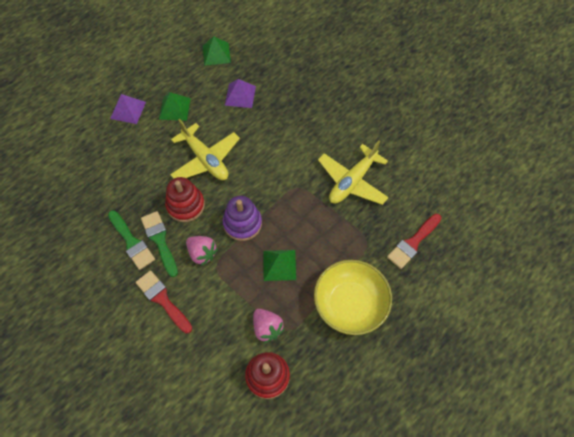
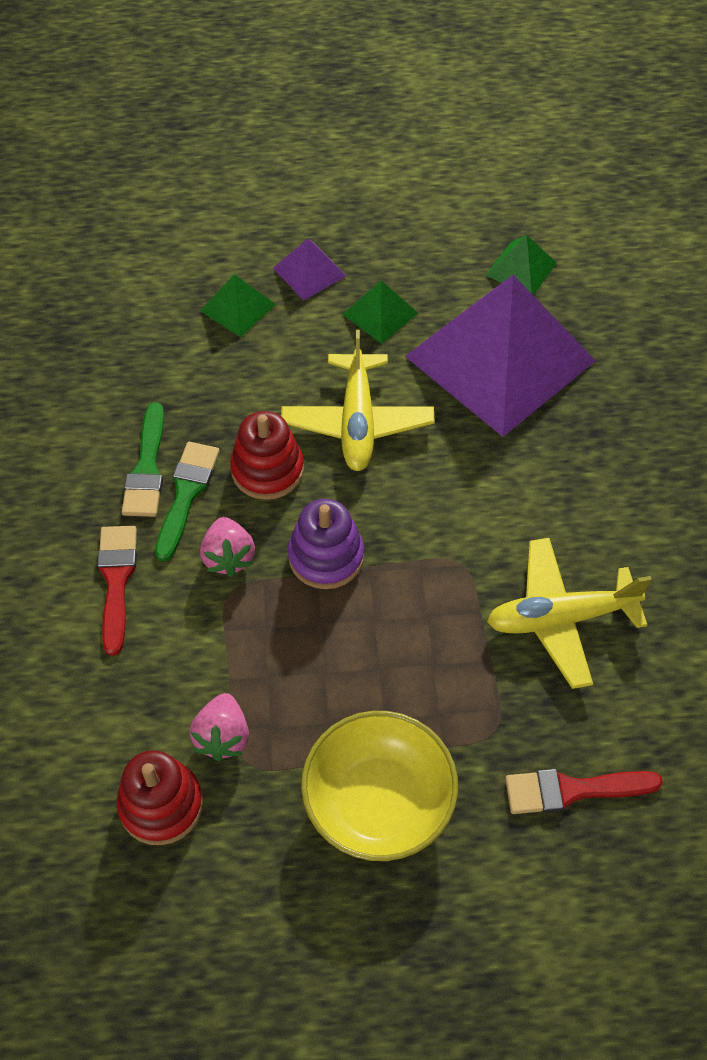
camera: 40 degrees right, 5 degrees down
purple pyramid [225,79,256,108] -> purple pyramid [405,275,596,437], size x2.44
green pyramid [263,250,296,281] -> green pyramid moved to [200,274,276,337]

